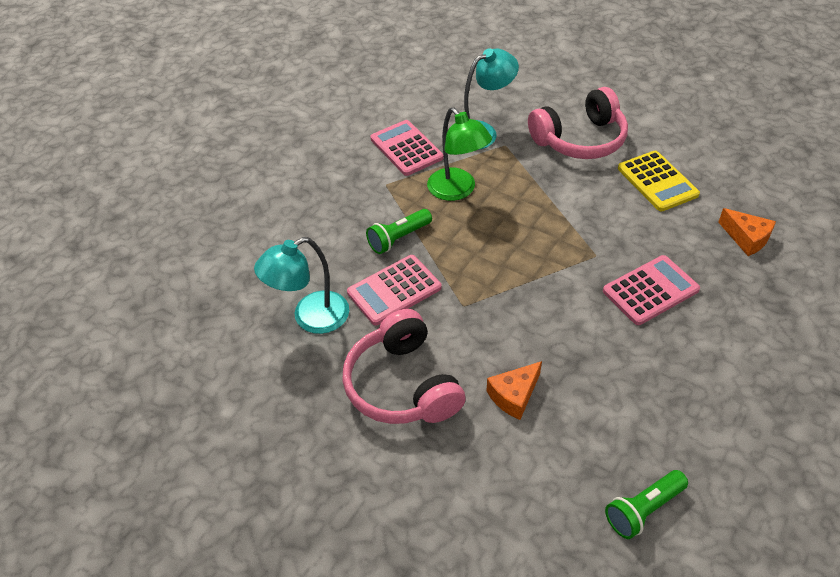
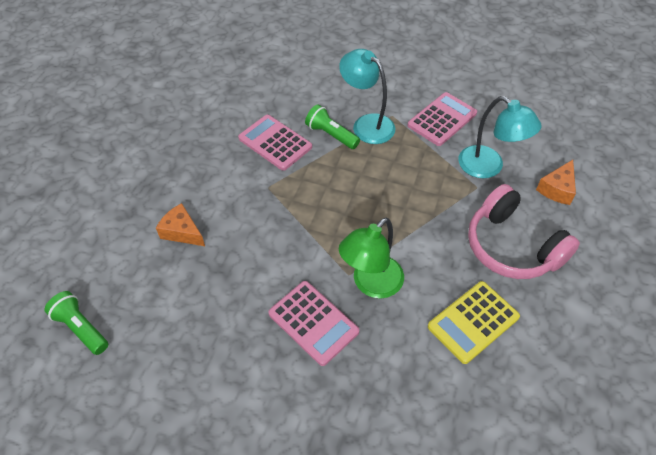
camera: 75 degrees right, 5 degrees up
turquoise lamp [254,237,349,334] -> turquoise lamp moved to [339,49,395,144]
pink headphones [342,309,466,424] -> none
green lamp [427,108,492,201] -> green lamp moved to [339,218,404,299]
orange cheese [718,208,776,256] -> orange cheese moved to [536,160,576,205]

